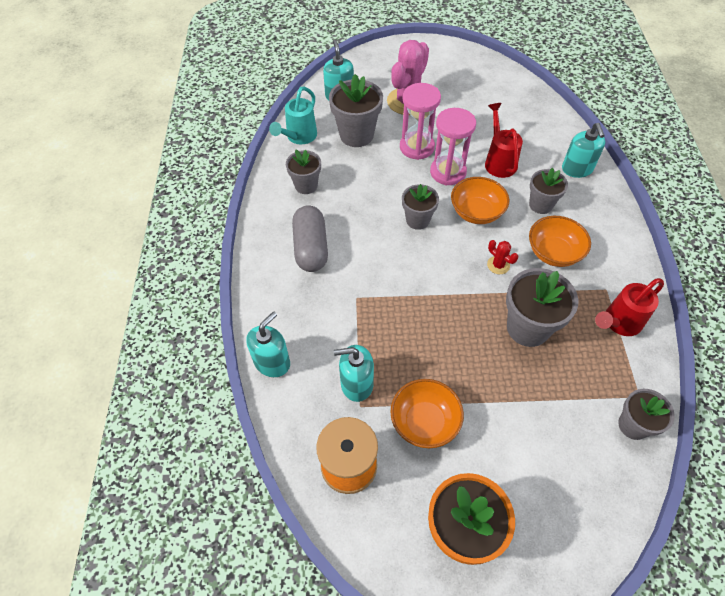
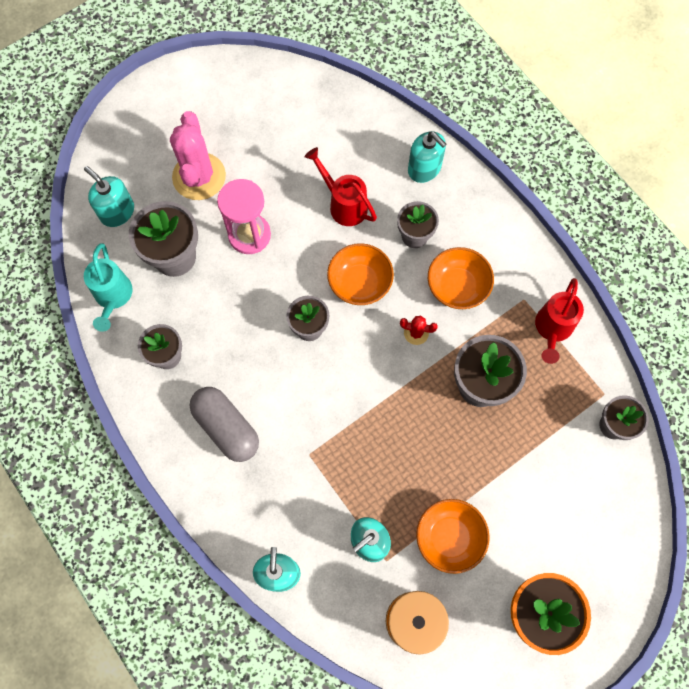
camera: 35 degrees left, 15 degrees up
pink hourglass [430,108,476,185] -> none

